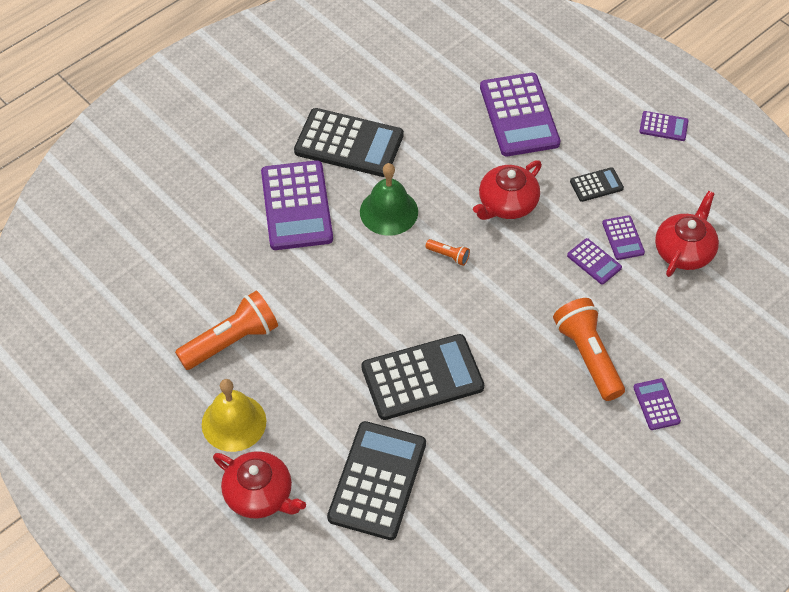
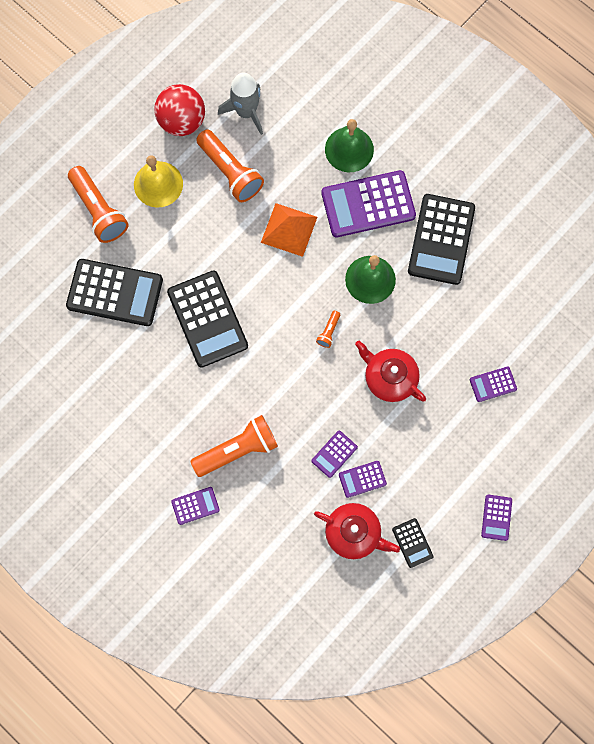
camera: 85 degrees right, 20 degrees up
red teapot [213,451,306,519] -> orange flashlight [68,166,129,243]
purple calculator [480,73,560,157] -> purple calculator [470,367,517,402], size x0.47
black calculator [570,167,624,202] -> black calculator moved to [392,518,434,568]
none -> red ball [154,84,205,136]
none -> grey rocket [218,72,263,135]
none -> orange pyramid [261,203,317,257]
none -> green bell [325,119,374,172]

